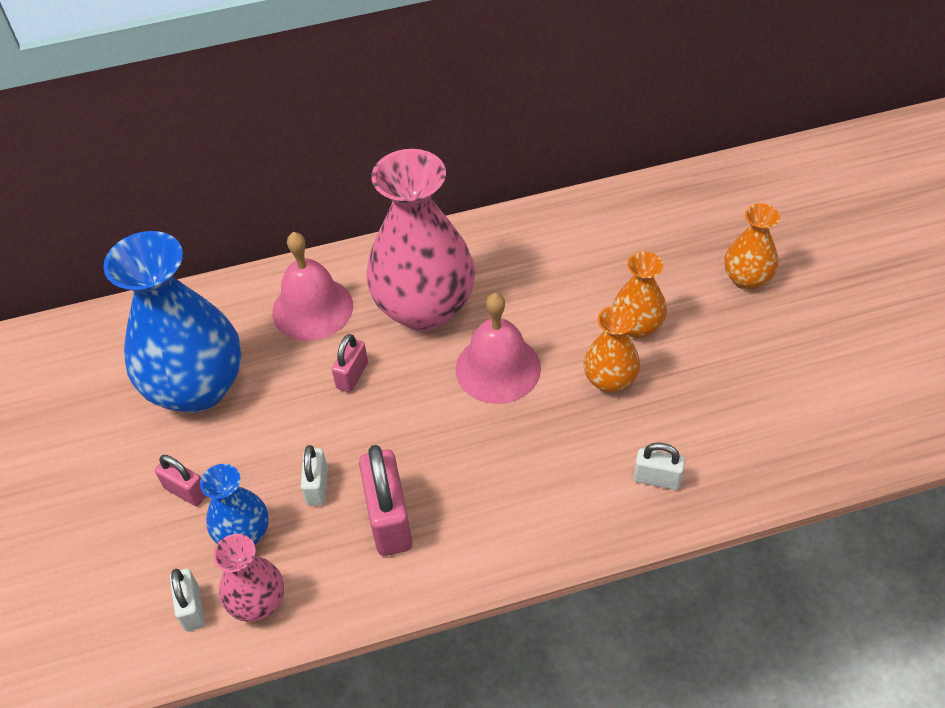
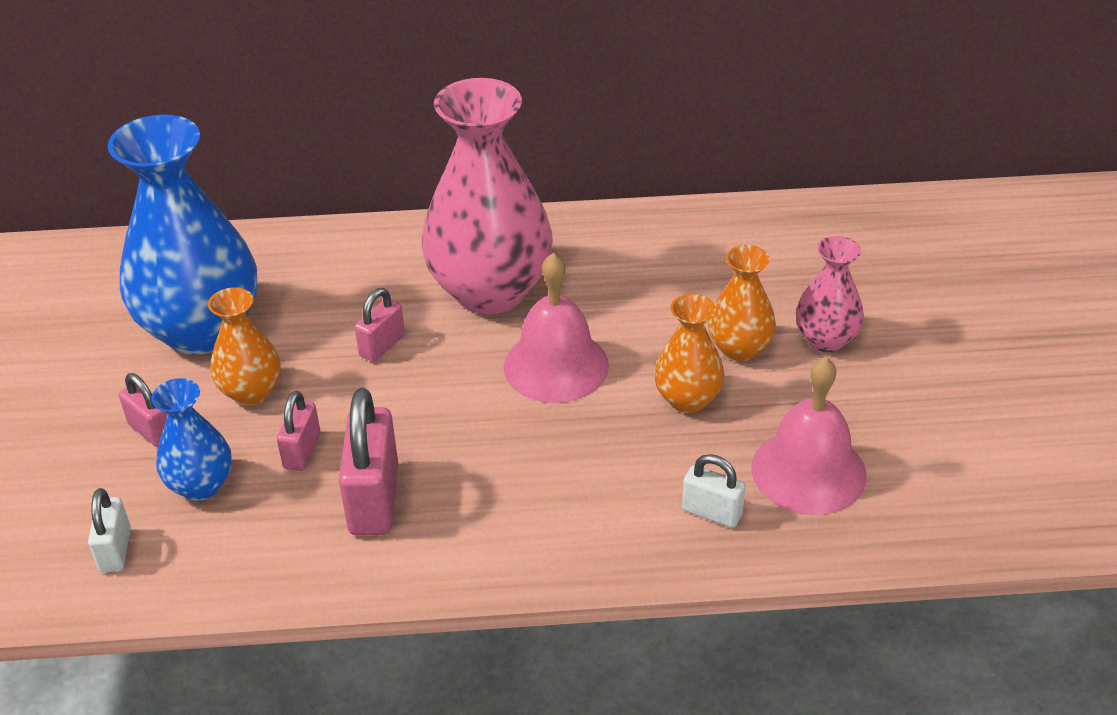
camera: 10 degrees right, 10 degrees down
pink vase [213,534,284,622] -> pink vase moved to [796,236,864,352]
pink bell [272,232,353,341] -> pink bell moved to [751,357,867,515]
white padlock [301,445,328,506] -> pink padlock [277,391,321,471]
orange vase [724,204,780,290] -> orange vase moved to [208,287,281,405]

